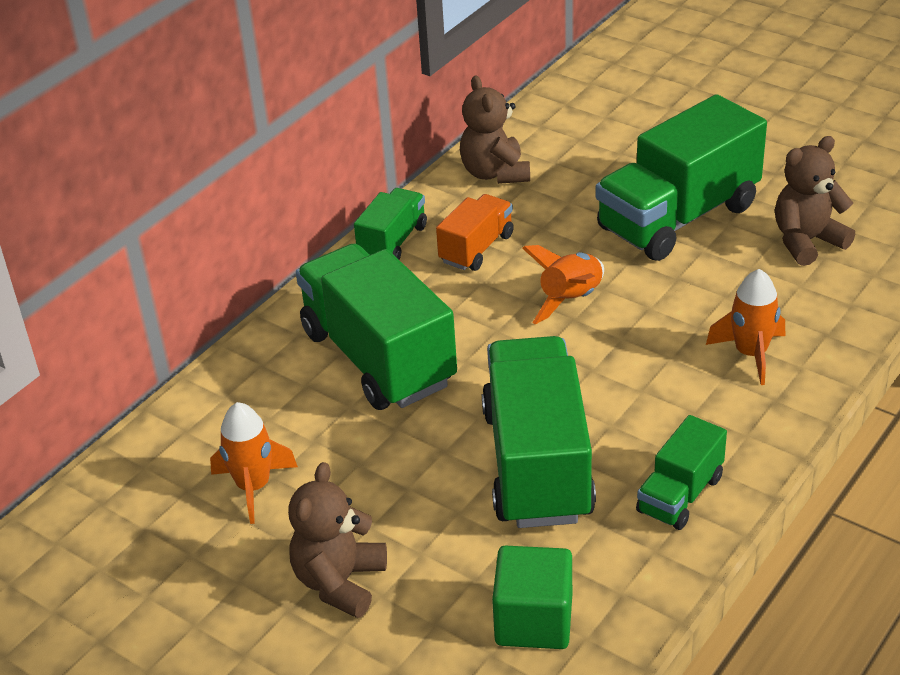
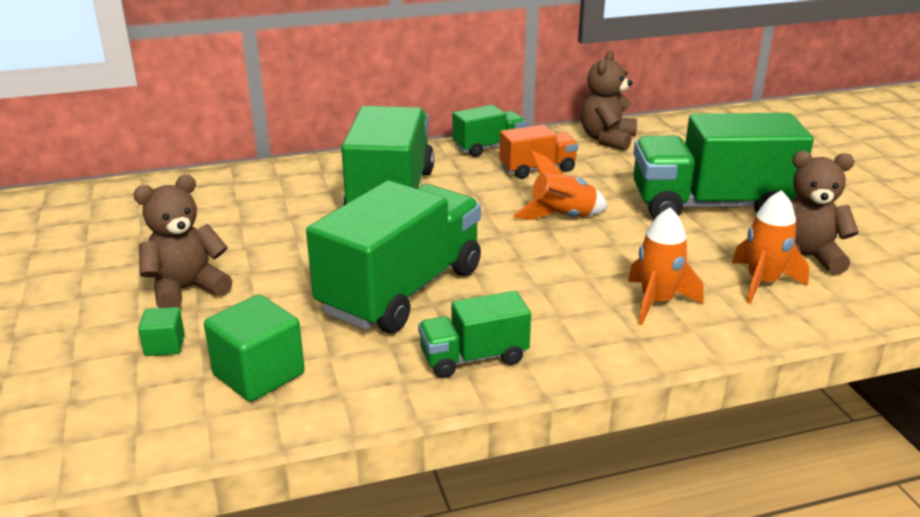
camera: 35 degrees right, 10 degrees down
orange rocket [210,402,298,524] -> orange rocket moved to [732,190,809,304]
none -> green cube [138,307,185,356]

